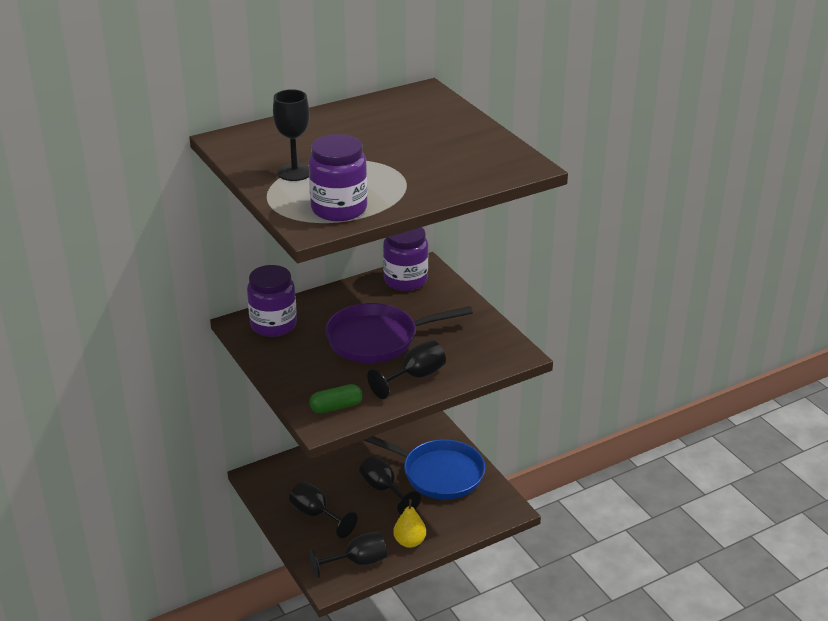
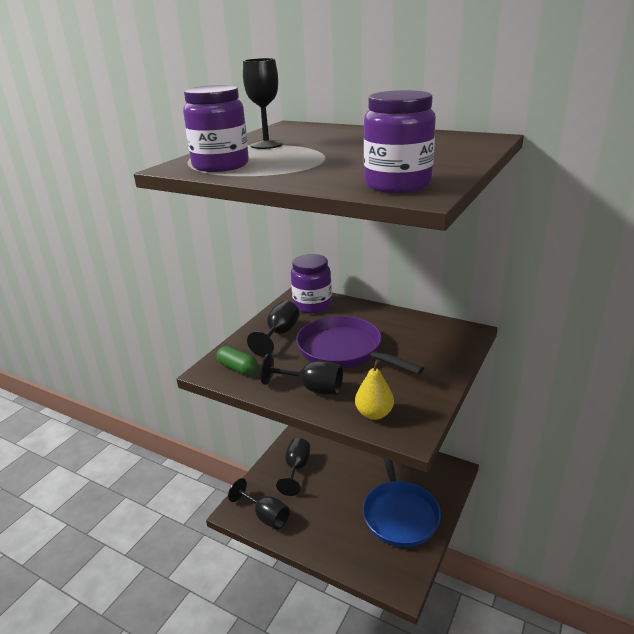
camera: 60 degrees right, 5 degrees down
black goblet [359,456,421,515] -> black goblet moved to [247,301,300,357]
purple jar [383,227,428,291] -> purple jar moved to [364,90,436,193]
yellow pear [393,499,426,548] -> yellow pear moved to [355,359,394,420]

